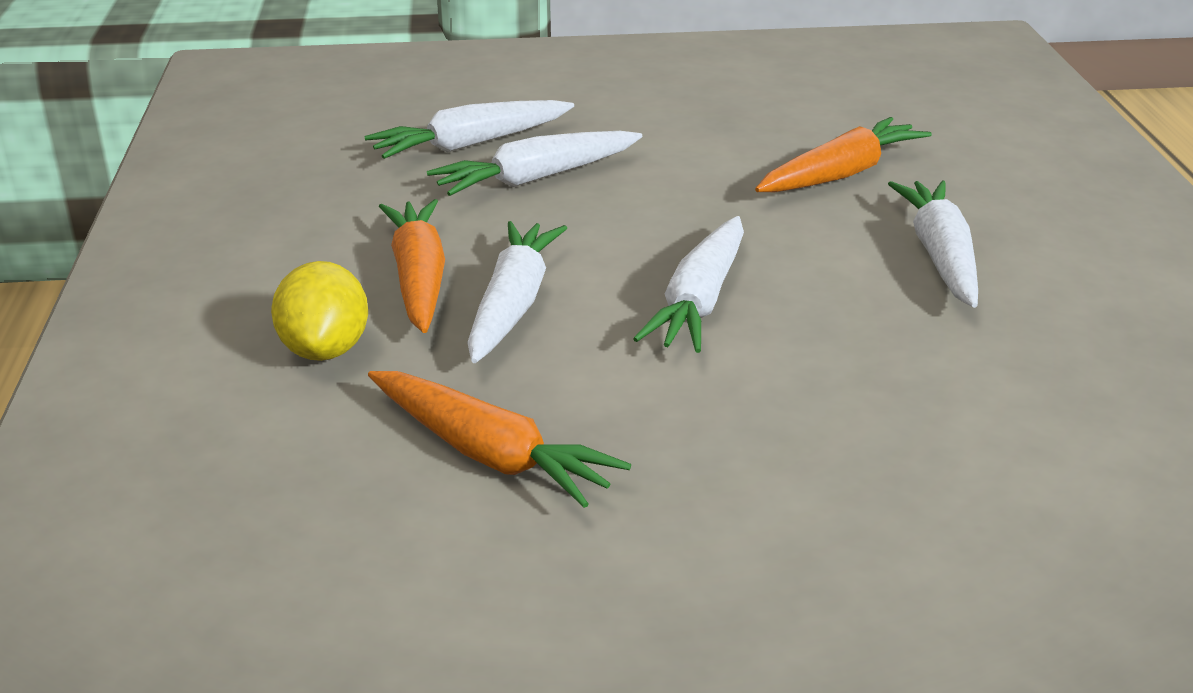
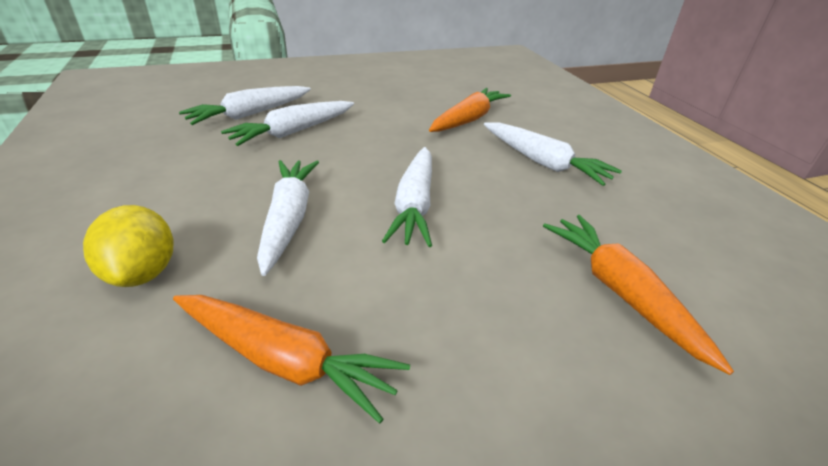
camera: 15 degrees left, 5 degrees up
orange carrot [379,199,445,333] -> orange carrot moved to [543,215,734,375]
white carrot [888,180,978,308] -> white carrot turned 150 degrees clockwise [484,122,622,186]

